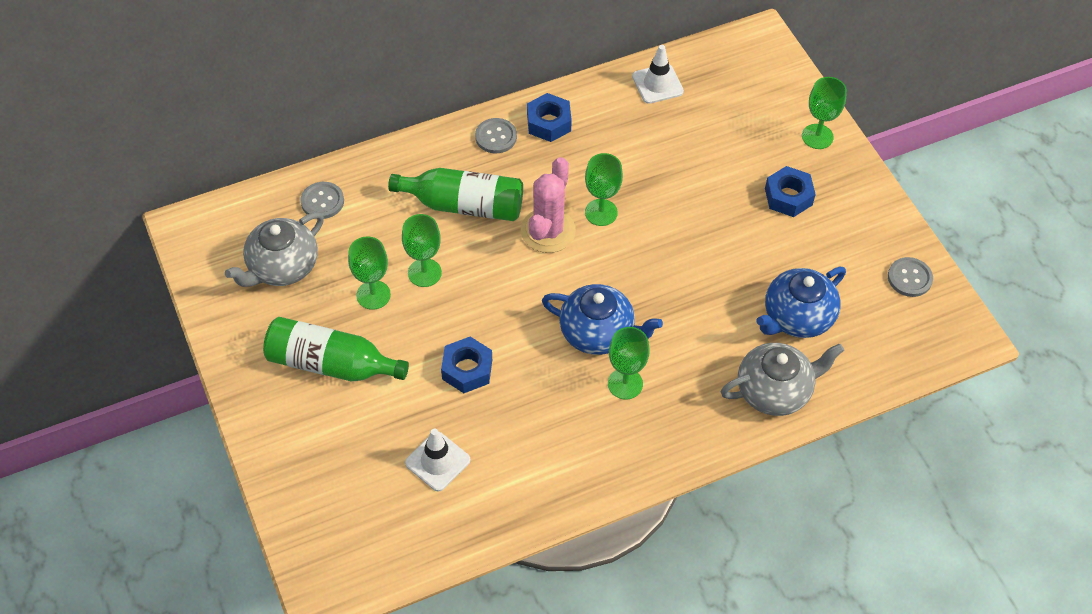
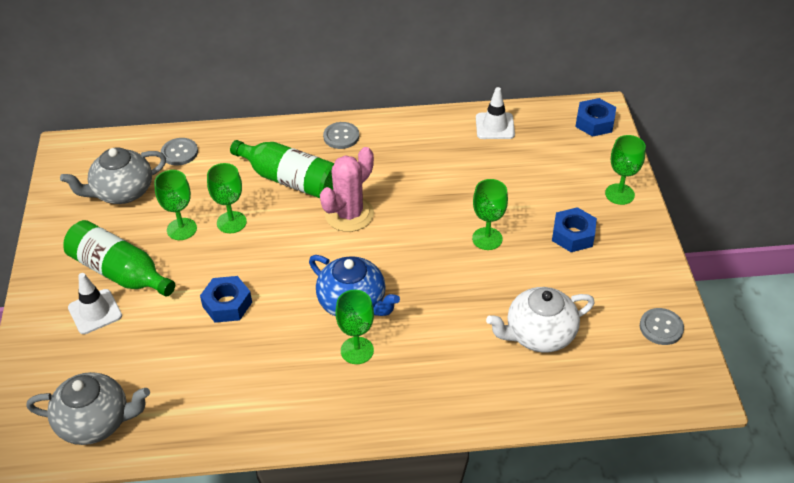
camera: 20 degrees right, 10 degrees down
white traffic cone [405,429,471,492] -> white traffic cone moved to [68,273,122,334]
blue nut [527,93,572,142] -> blue nut moved to [575,98,616,137]
green goblet [585,153,623,226] -> green goblet moved to [472,179,508,250]
grey teapot [721,343,844,416] -> grey teapot moved to [27,372,150,445]
blue teapot [756,266,846,338] -> white teapot [486,287,595,353]

